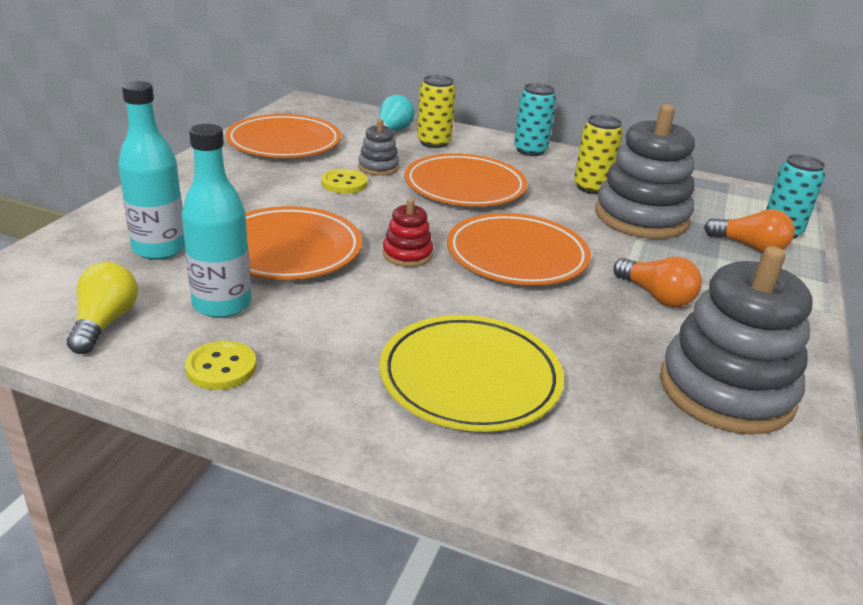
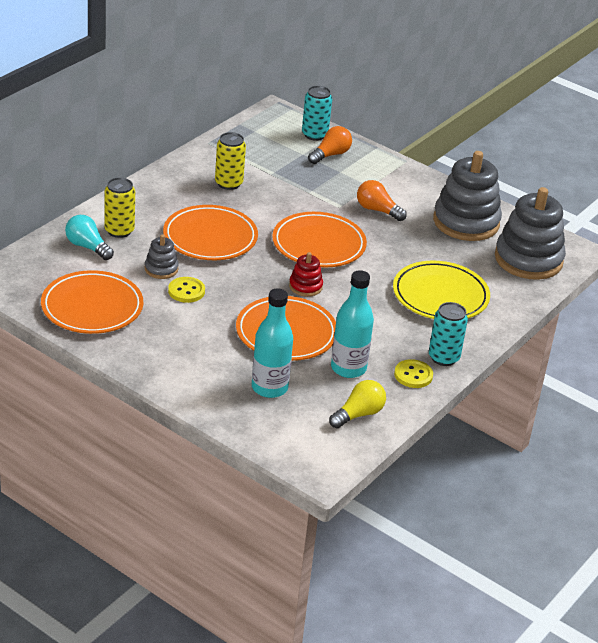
camera: 75 degrees left, 5 degrees up
yellow light bulb [67,262,138,354] -> yellow light bulb turned 120 degrees clockwise [329,380,386,428]
turquoise can [514,83,556,156] -> turquoise can moved to [429,302,468,366]
grey stacking toy [595,104,695,239] -> grey stacking toy moved to [495,187,566,280]
orange light bulb [613,257,702,307] -> orange light bulb turned 120 degrees counterclockwise [357,180,407,221]

